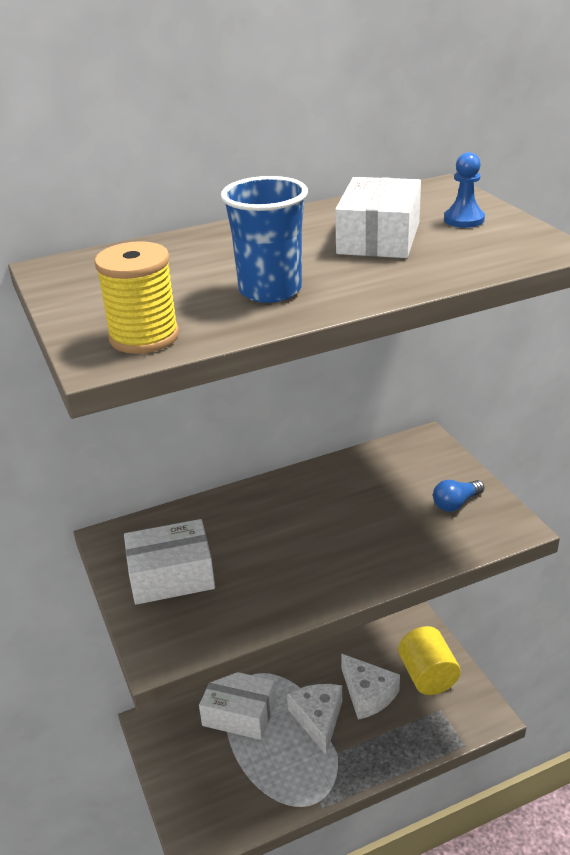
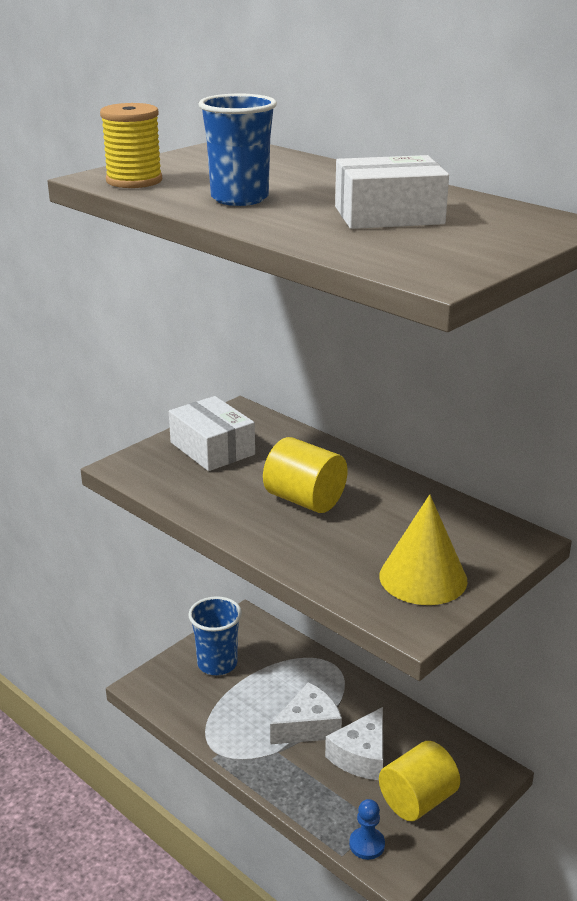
camera: 65 degrees right, 5 degrees down
white box [199,672,276,740] -> none
blue light bulb [433,480,484,512] -> yellow cone [379,495,468,605]
blue pawn [444,152,485,228] -> blue pawn moved to [349,799,385,860]
none -> blue cup [188,596,242,675]
none -> yellow cylinder [263,437,348,513]

